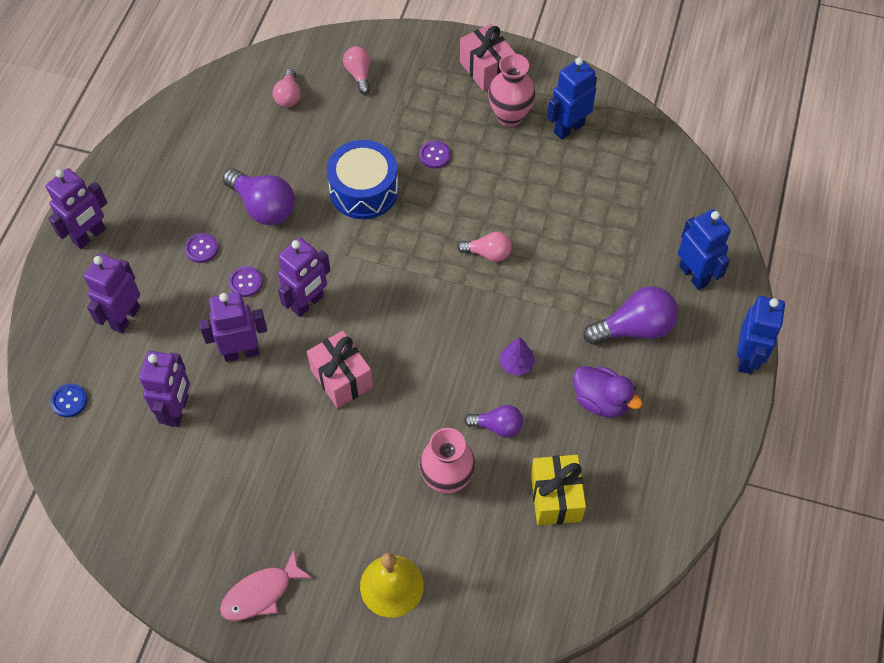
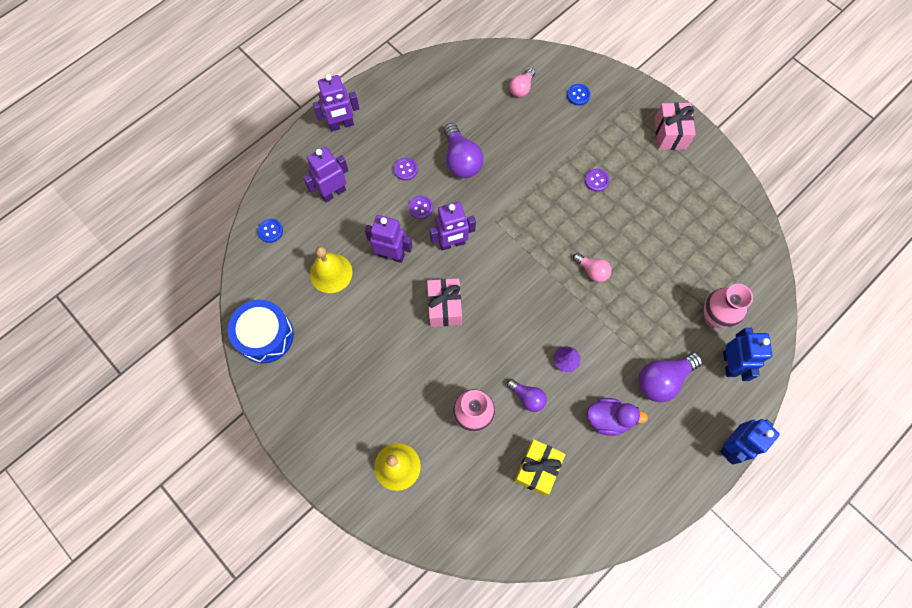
camera: 30 degrees right, 10 degrees up
purple robot [139,351,190,427] -> yellow bell [310,246,352,293]
pink fish [220,550,312,621] -> none
blue drum [327,140,399,219] -> blue drum moved to [228,300,294,363]
pink light bulb [343,46,371,94] -> blue button [567,84,591,106]
pink vase [488,54,536,127] -> pink vase moved to [704,284,753,328]
blue robot [547,57,597,140] -> none
purple duck [574,366,643,417] -> purple duck turned 60 degrees counterclockwise [587,398,648,436]
purple light bulb [583,286,678,345] -> purple light bulb turned 135 degrees clockwise [638,352,702,402]

